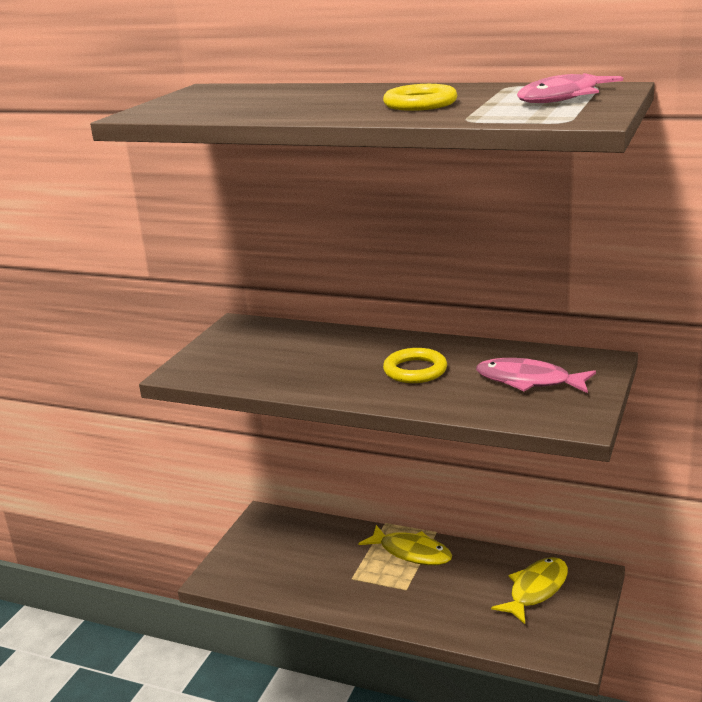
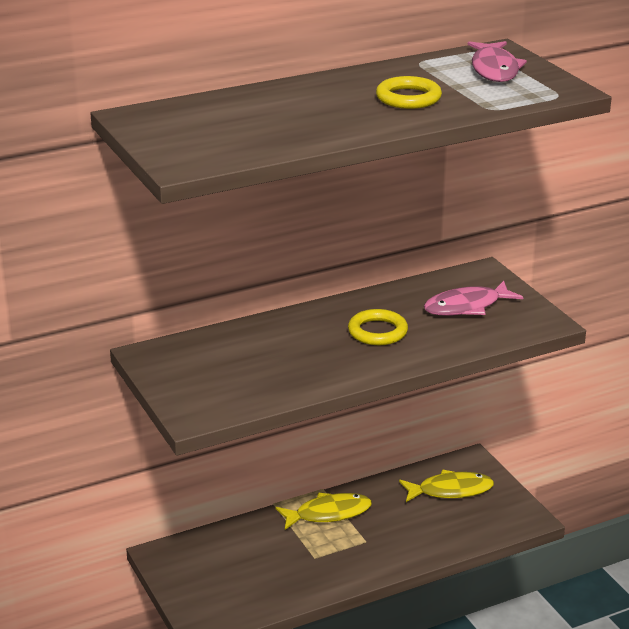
camera: 50 degrees left, 5 degrees up
yellow fish [491,557,568,624] -> yellow fish turned 90 degrees clockwise [399,470,494,502]

